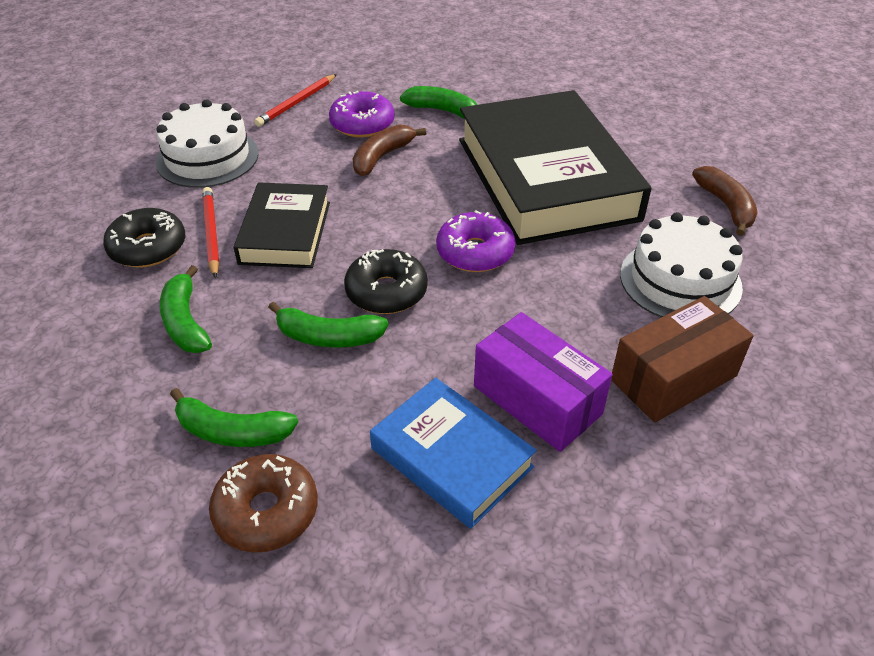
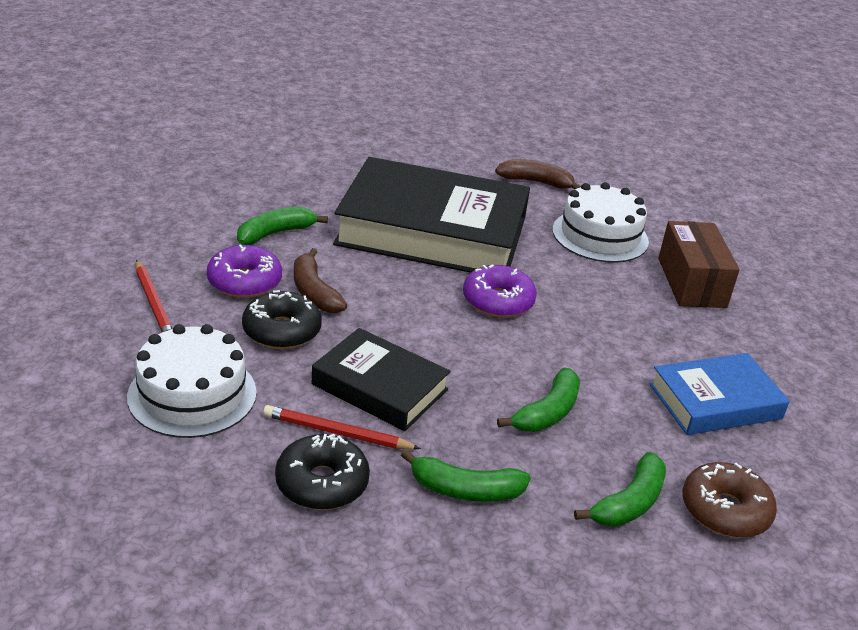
camera: 65 degrees left, 10 degrees down
black donut [344,249,428,314] -> black donut moved to [242,290,322,349]
purple box [474,312,613,452] -> none

